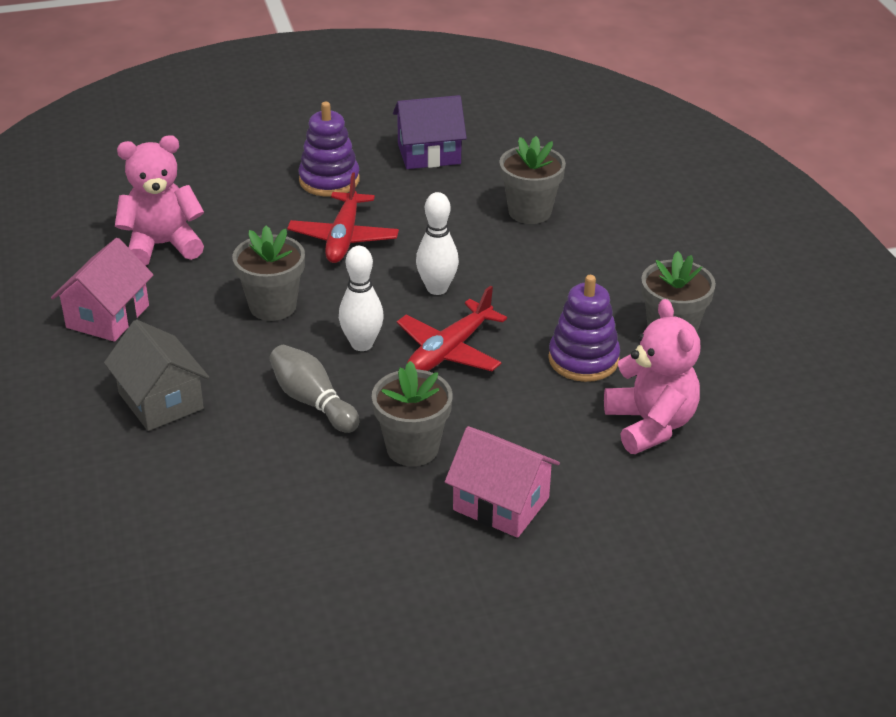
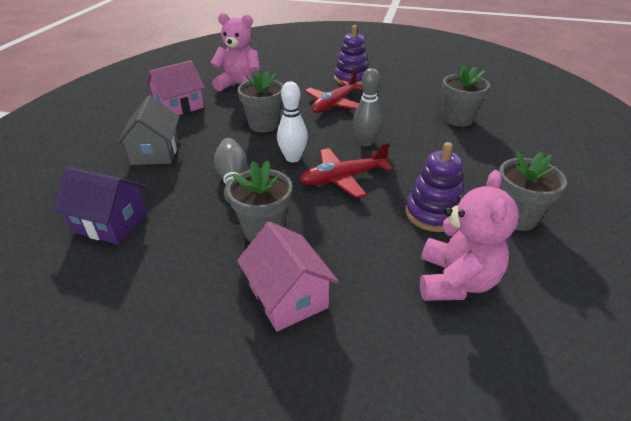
camera: 30 degrees right, 0 degrees up
purple house [393,95,467,169] -> purple house moved to [52,167,148,244]
white bowling pin [416,192,459,295] -> grey bowling pin [353,68,382,146]

